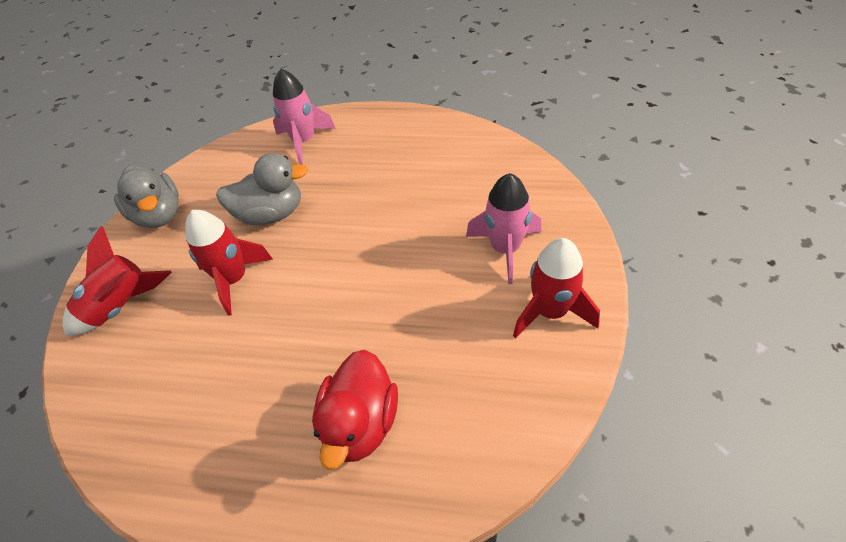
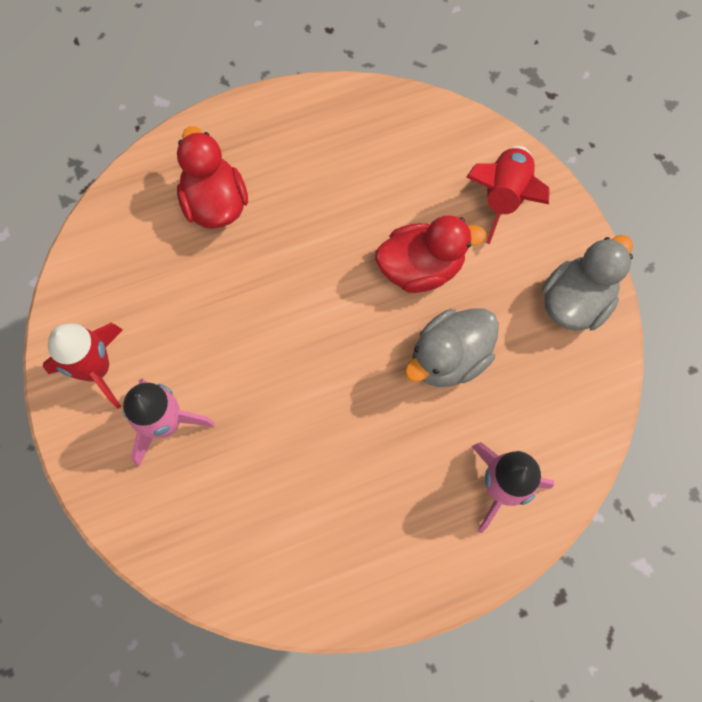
camera: 145 degrees right, 20 degrees up
grey duck [114,164,179,228] -> grey duck turned 105 degrees clockwise [542,235,633,331]
red rocket [185,210,273,316] -> red duck [375,215,486,293]

